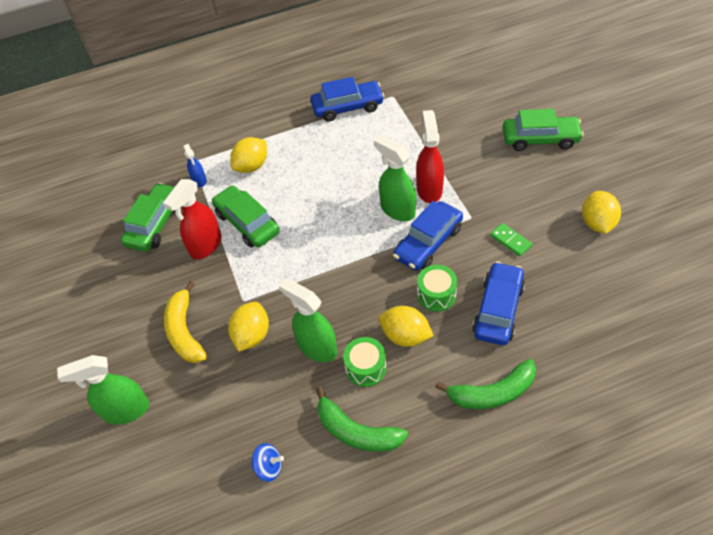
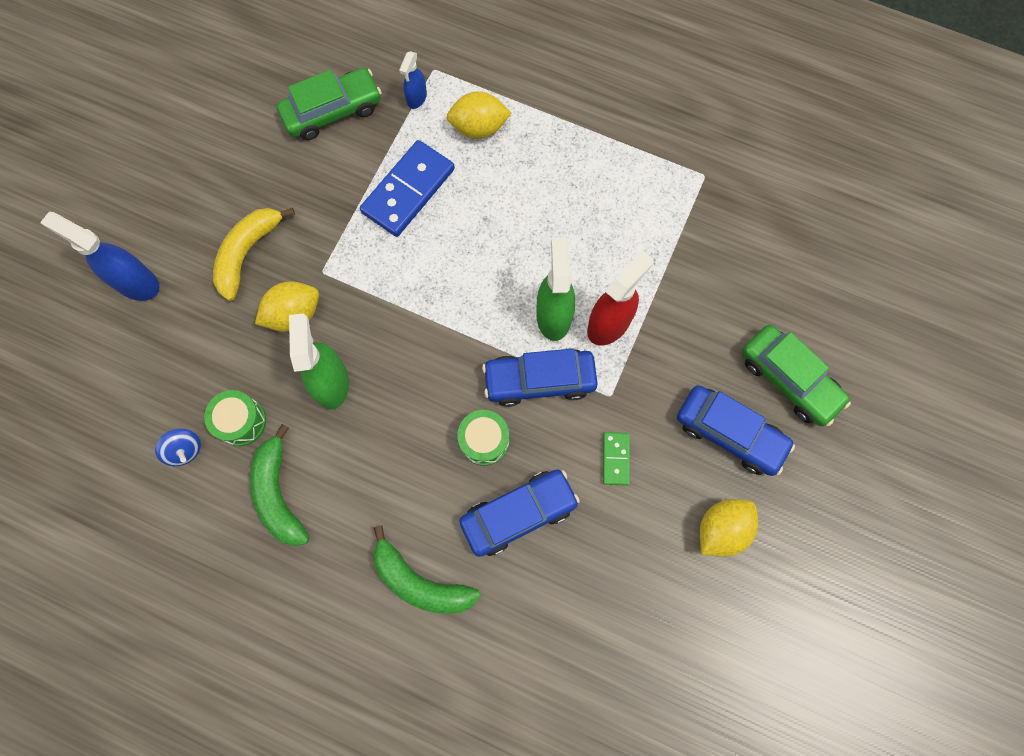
camera: 40 degrees right, 20 degrees up
green spray bottle [57,355,149,425] -> blue spray bottle [40,212,159,301]
red spray bottle [163,179,222,259] -> none
green car [212,185,279,247] -> blue domino [360,140,455,237]
blue car [311,77,384,122] -> blue car moved to [677,385,795,476]
green drum [343,337,387,387] -> green drum moved to [204,390,266,446]
yellow lemon [379,306,434,347] -> none

